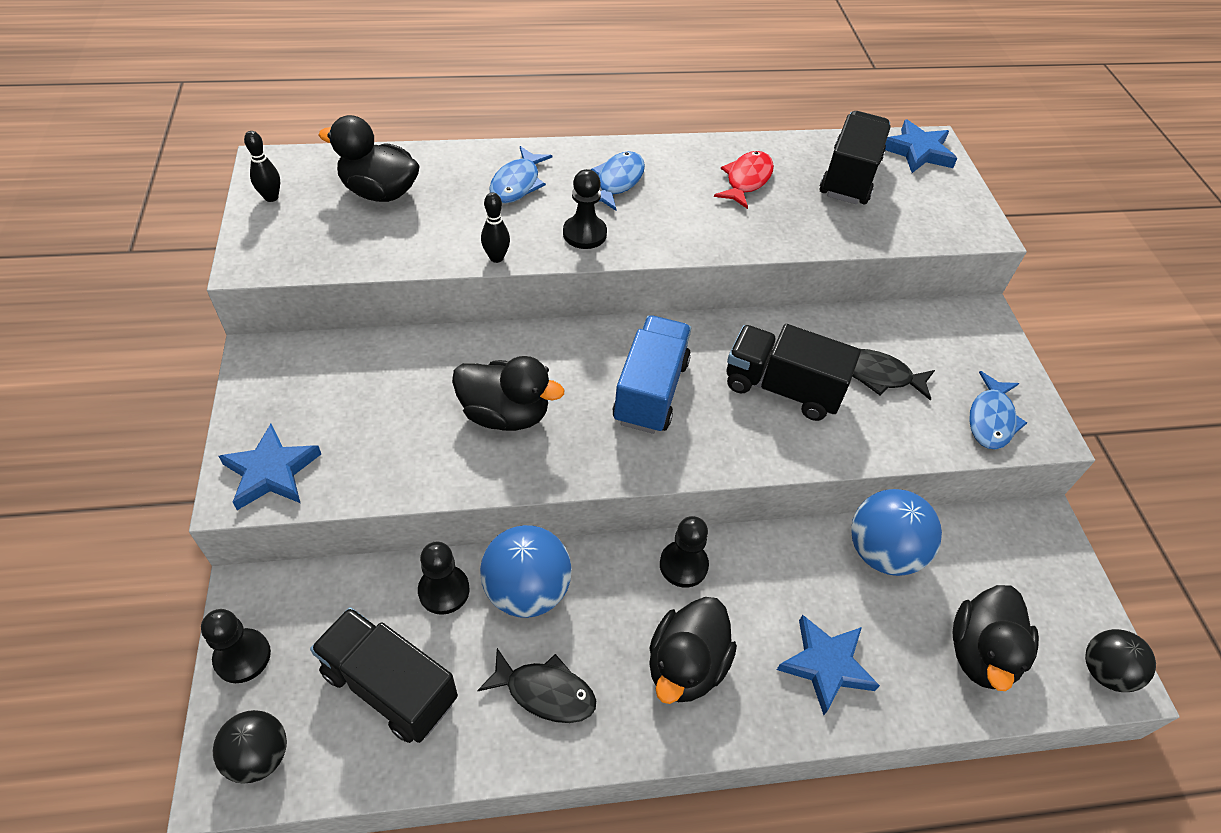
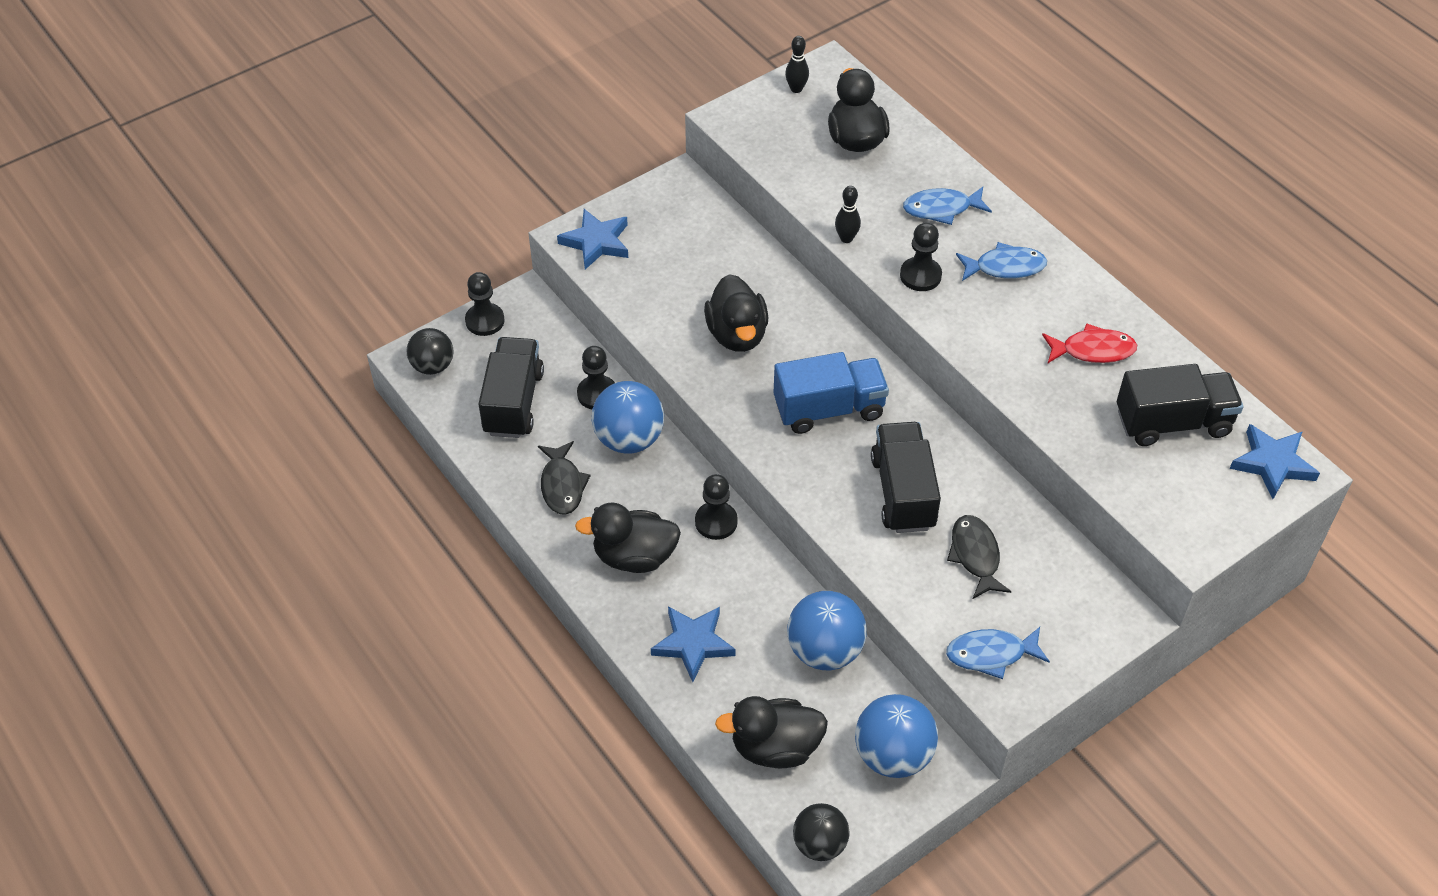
camera: 65 degrees right, 0 degrees up
none -> blue ball [855,694,938,778]

